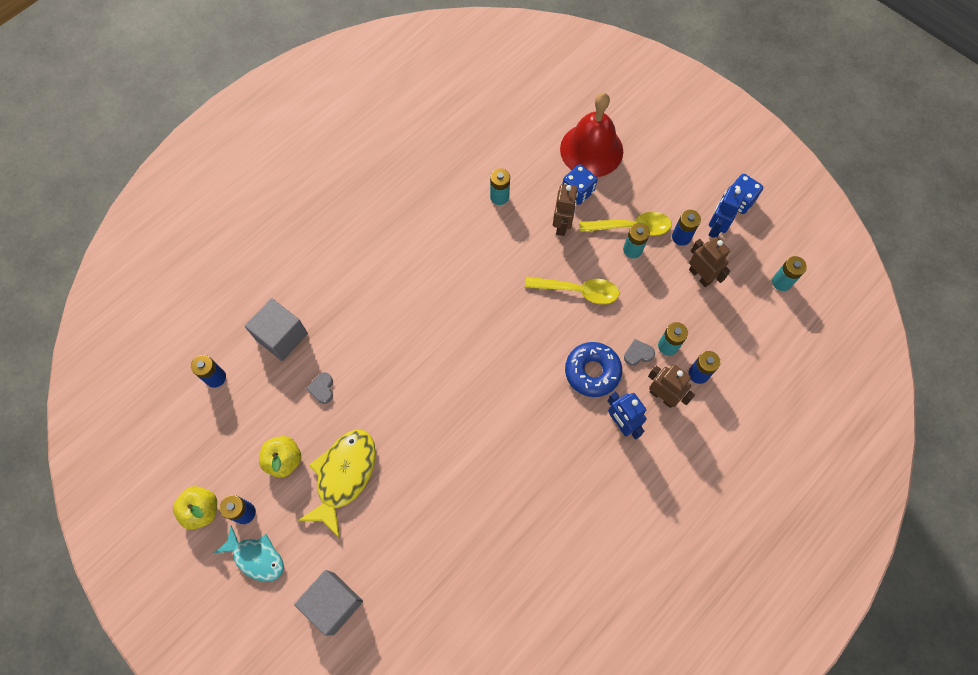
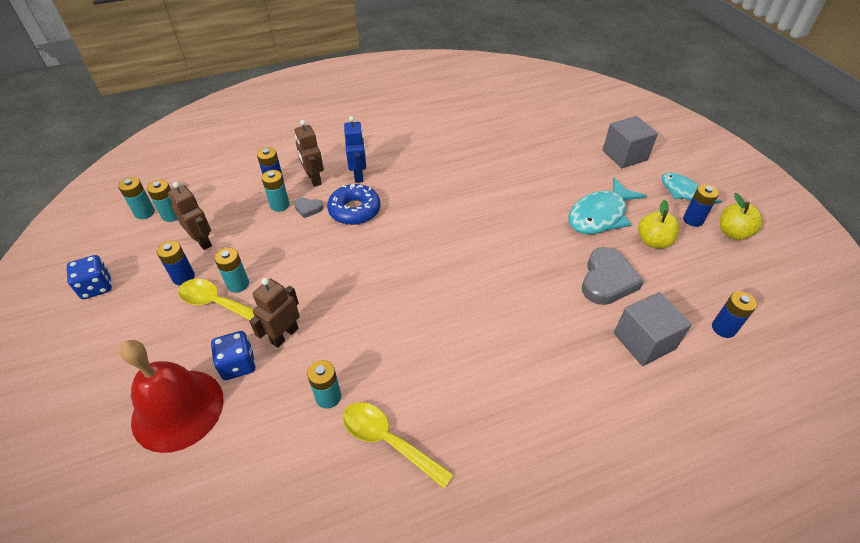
camera: 155 degrees left, 20 degrees down
yellow fish [298,429,376,538] -> turquoise fish [568,177,647,234]
grey heart [306,372,333,404] -> grey heart [582,247,644,305], size x2.06
yellow spoon [525,277,619,305] -> yellow spoon moved to [343,402,454,489]
brown robot [689,237,730,287] -> brown robot turned 150 degrees clockwise [168,182,212,250]
blue robot [709,186,746,238] -> none
none -> turquoise battery [147,180,178,222]

